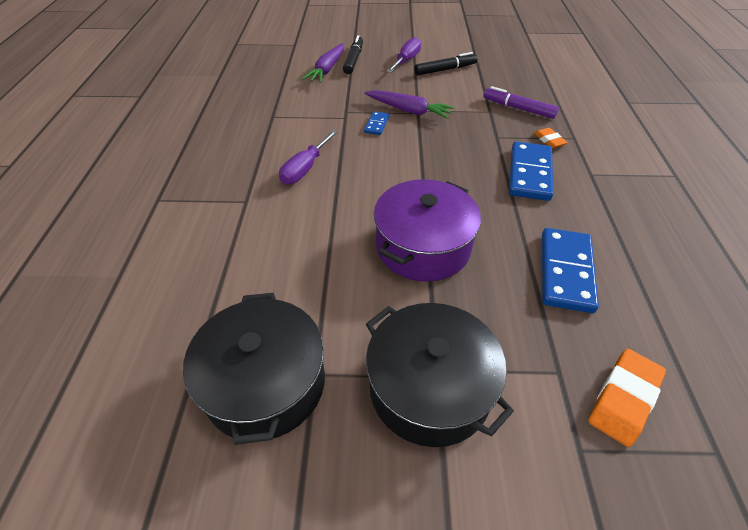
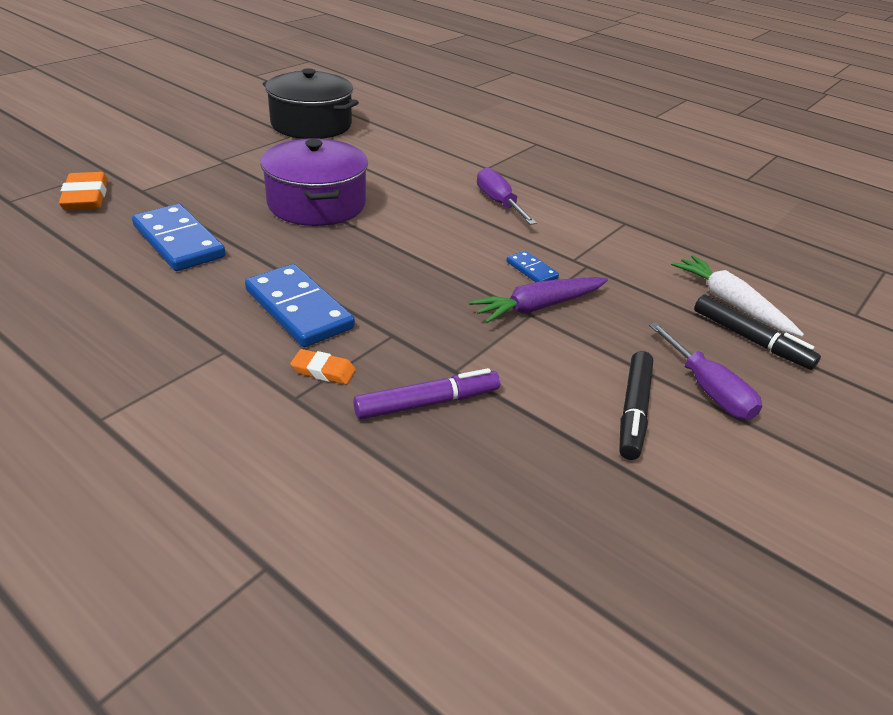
camera: 125 degrees right, 10 degrees down
purple carrot [302,43,344,83] -> white carrot [671,255,804,337]
black pot [366,303,514,447] -> none

